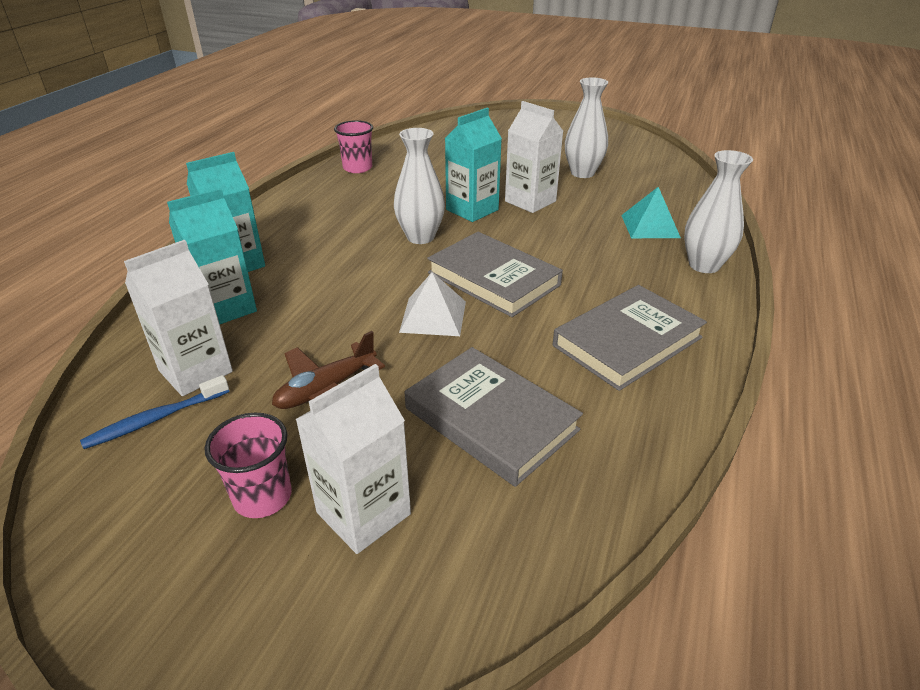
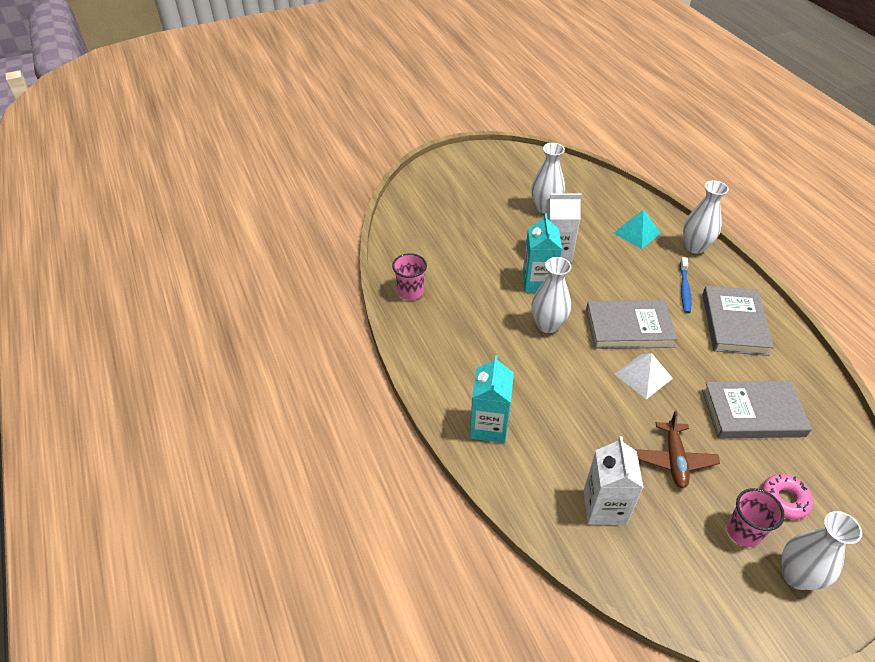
camera: 45 degrees left, 10 degrees up
blue toothbrush [80,375,230,449] -> blue toothbrush moved to [680,257,692,313]
turquoise carton [167,188,257,324] -> none
white carton [295,364,411,554] -> pink donut [762,474,813,520]
none -> white vase [782,511,862,590]

